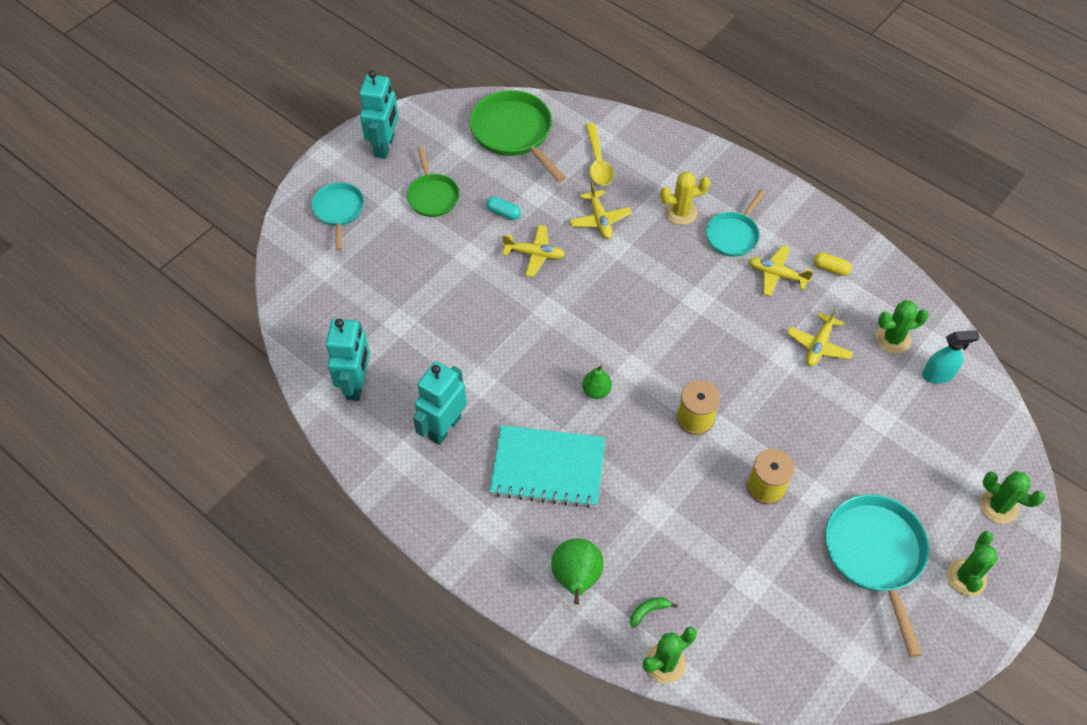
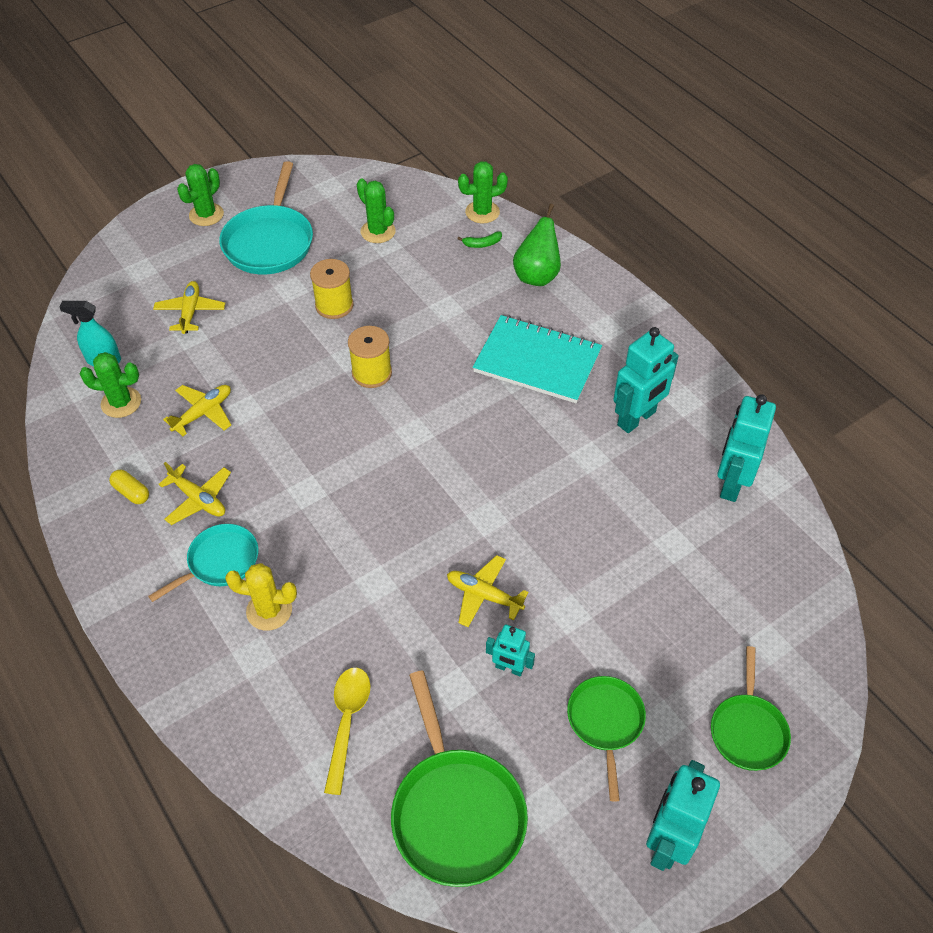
camera: 165 degrees left, 5 degrees down
turquoise pan [311,182,364,251] -> green pan [711,646,791,771]
turquoise capsule [486,196,521,220] -> turquoise robot [486,624,535,676]
yellow plane [569,182,632,239] -> yellow plane moved to [153,281,225,334]
green pear [582,365,612,399] -> none
green cactus [980,471,1045,524] -> green cactus moved to [357,179,396,243]

